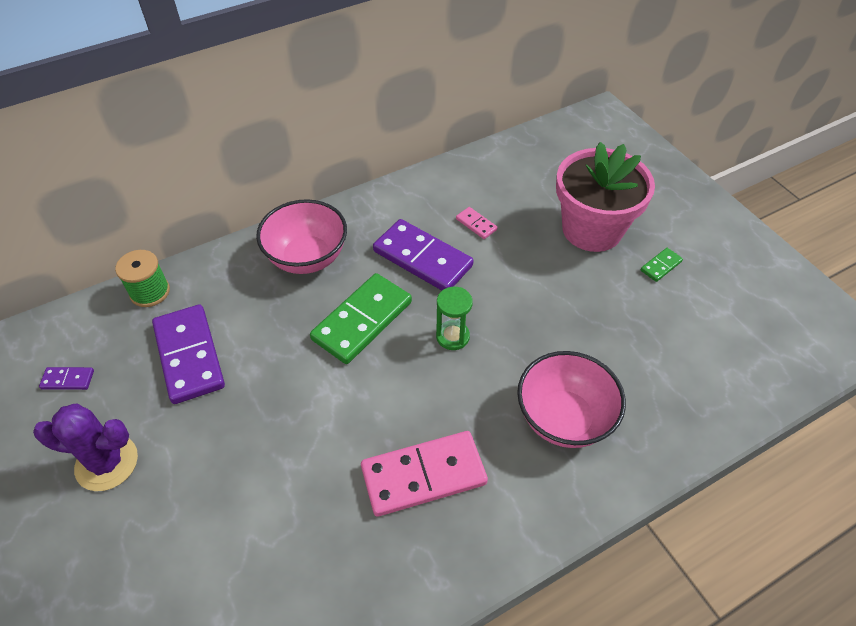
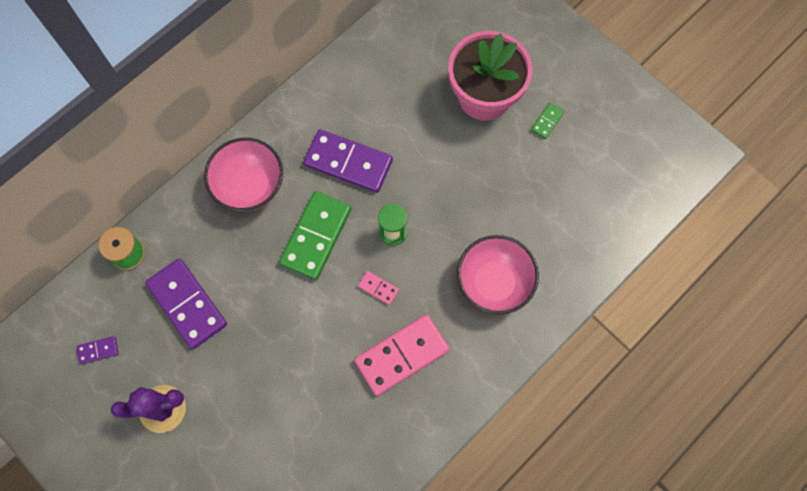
camera: 15 degrees left, 20 degrees up
pink domino [456,207,498,239] -> pink domino moved to [358,271,399,305]

